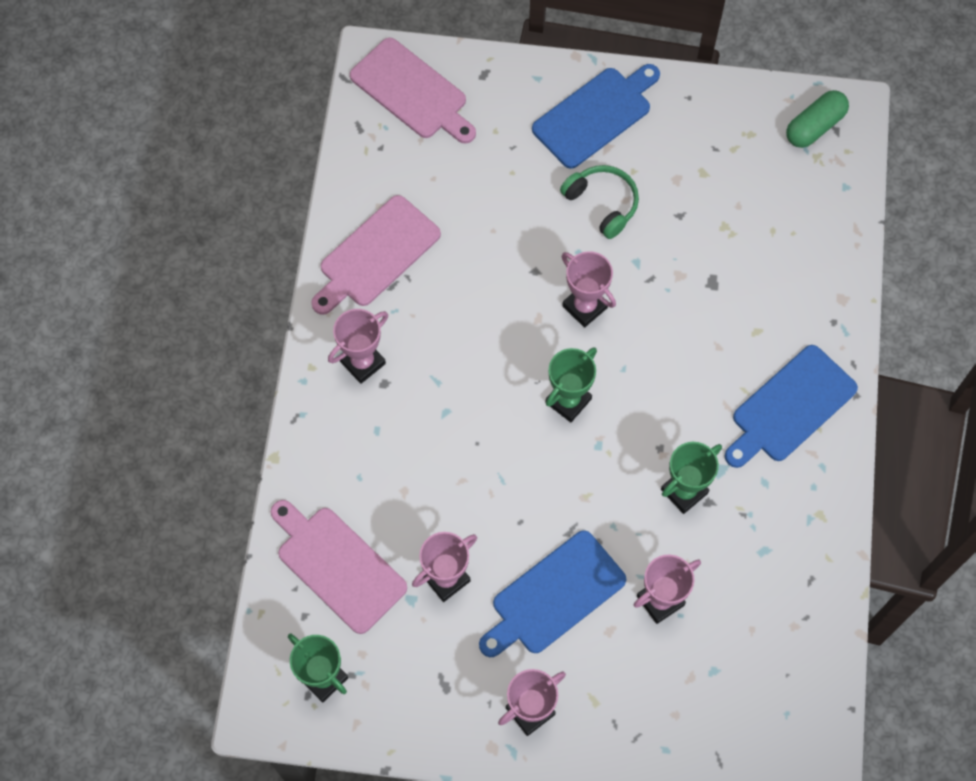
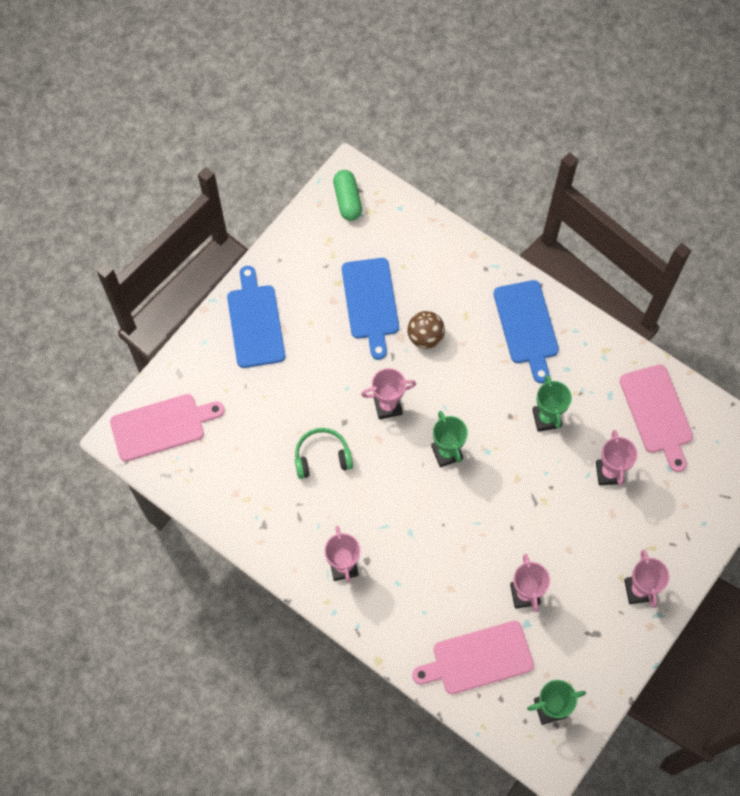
camera: 60 degrees left, 0 degrees up
pink cutting board [311,195,441,315] -> pink cutting board moved to [620,364,693,472]
blue cutting board [479,530,626,657] -> blue cutting board moved to [342,258,399,360]
green headphones [560,165,639,239] -> green headphones moved to [295,428,353,479]
none -> brown ball [407,311,445,349]

